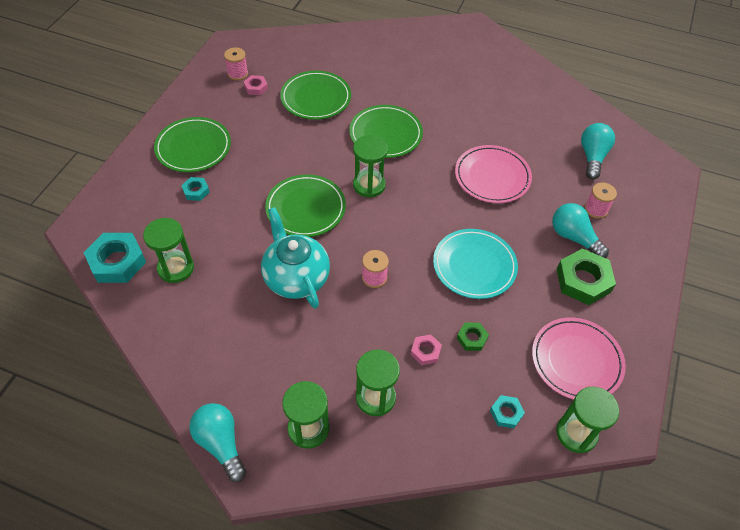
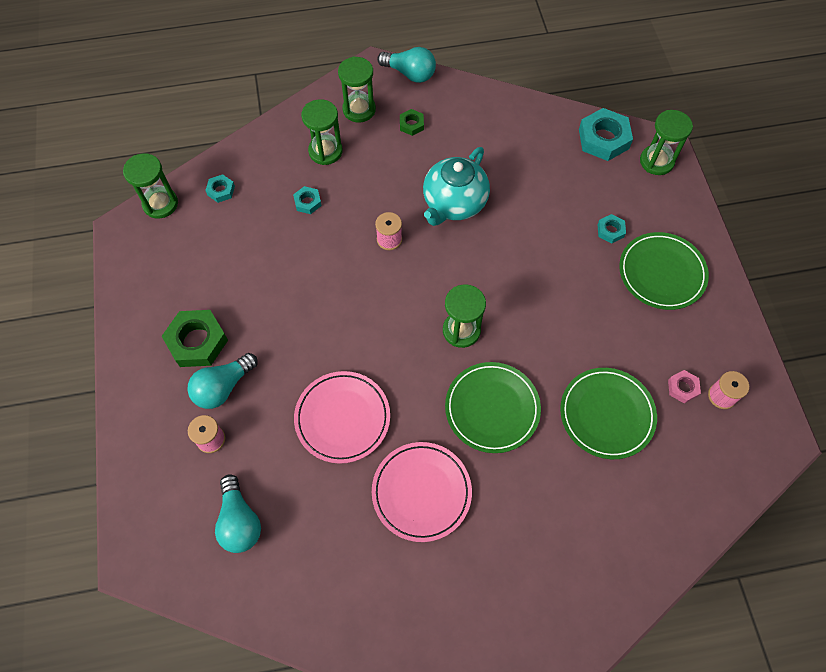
camera: 150 degrees right, 10 degrees up
green hourglass [143,218,194,283] -> green hourglass moved to [640,110,693,175]
turquoise teapot [261,207,330,309] -> turquoise teapot turned 90 degrees clockwise [423,147,490,226]
green plate [265,174,346,237] -> none
pink nut [411,334,442,365] -> turquoise nut [293,186,322,214]
turquoise plate [433,229,518,299] -> none
green nut [457,323,489,351] -> green nut moved to [400,109,424,136]
pink plate [532,317,626,400] -> pink plate moved to [372,442,472,542]
turquoise light bulb [552,203,609,258] -> turquoise light bulb turned 120 degrees clockwise [187,353,258,409]

